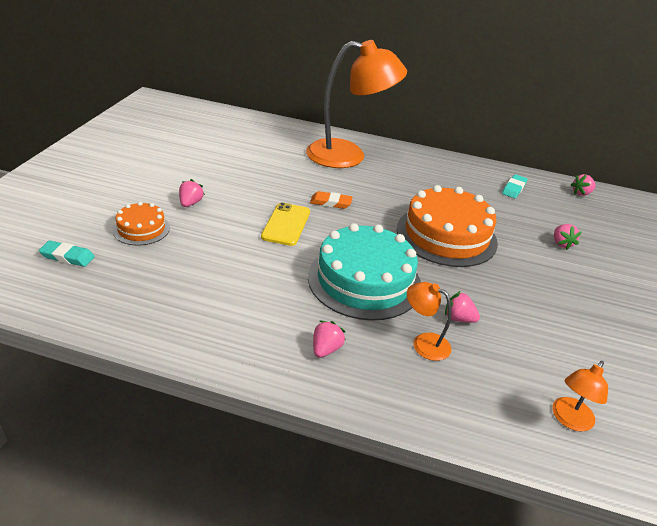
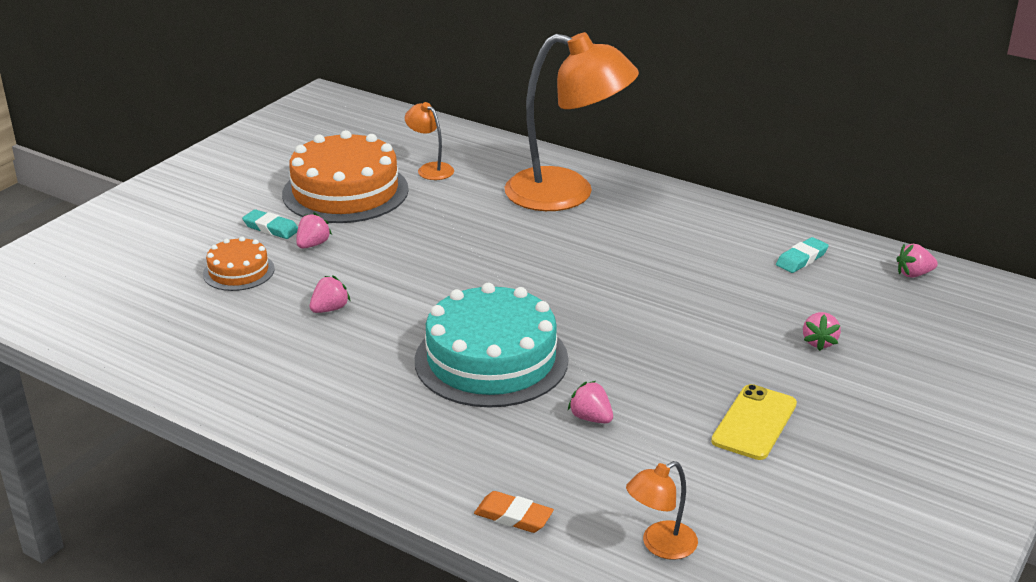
camera: 20 degrees right, 5 degrees down
turquoise eraser [39,241,95,267] -> turquoise eraser moved to [242,209,298,239]
yellow phone [261,202,310,246] -> yellow phone moved to [711,384,797,460]
orange eraser [310,191,352,209] -> orange eraser moved to [474,491,554,533]
pink strawberry [313,321,346,358] -> pink strawberry moved to [310,275,350,313]
orange cake [397,185,498,267] -> orange cake moved to [282,130,409,223]
orange lamp [407,282,452,361] -> orange lamp moved to [405,102,454,180]

